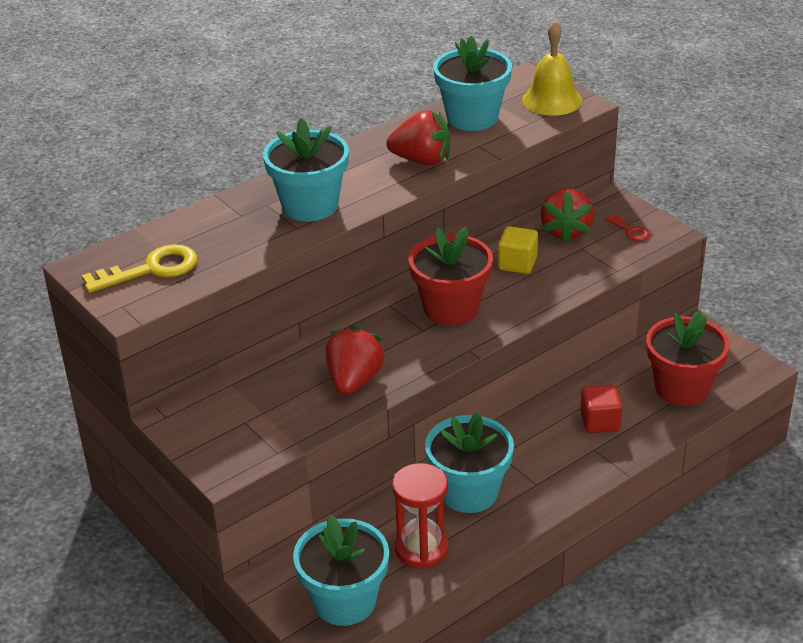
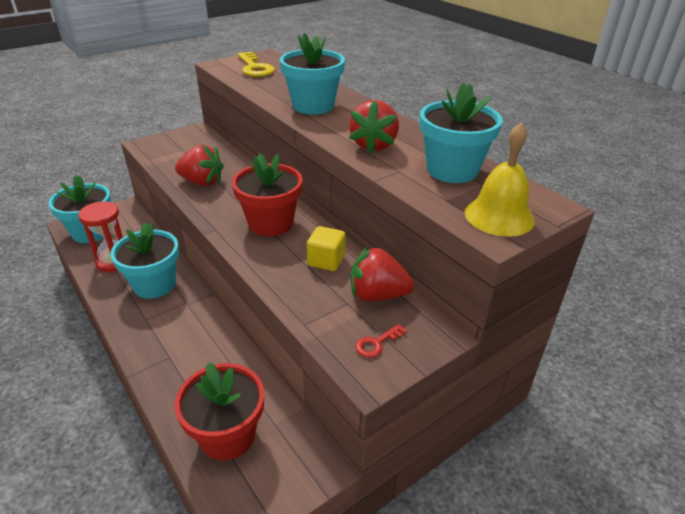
camera: 90 degrees right, 0 degrees up
red cube [580,385,622,433] -> none

